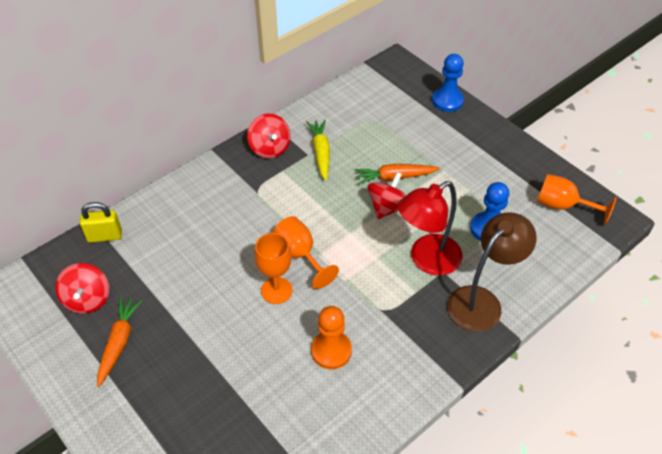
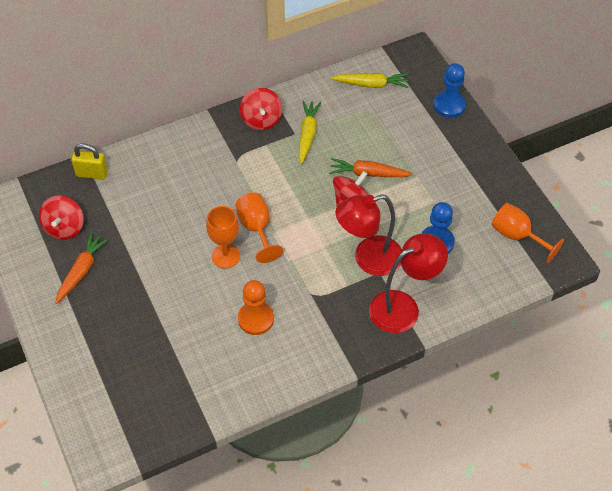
camera: 15 degrees right, 5 degrees up
brown lamp [447,212,537,332] -> red lamp [369,233,448,333]
none -> yellow carrot [331,73,408,88]

